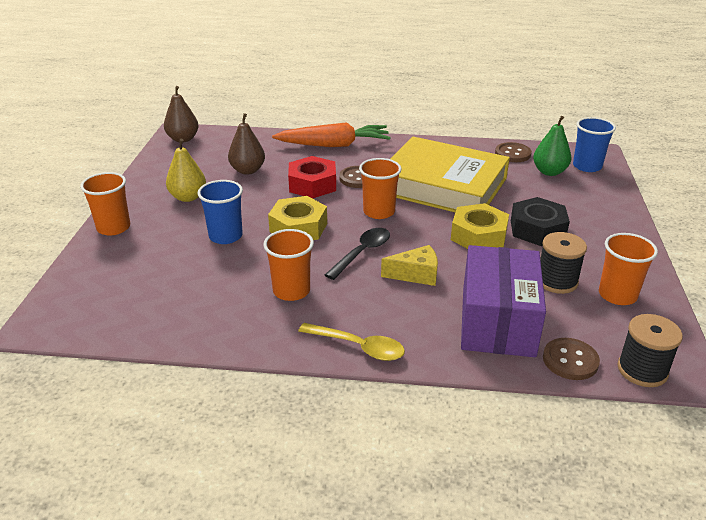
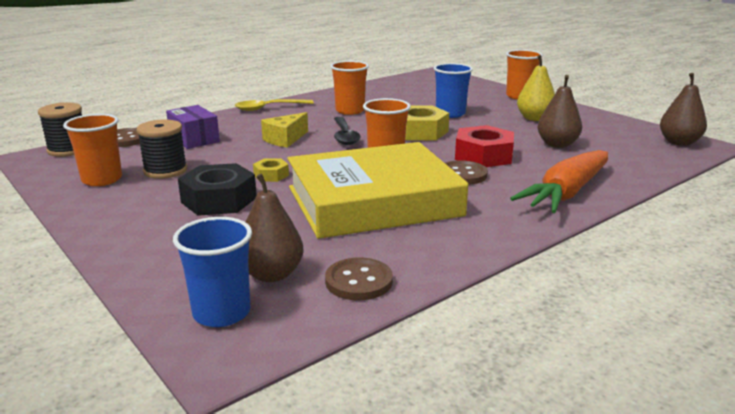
camera: 135 degrees right, 10 degrees down
yellow nut [451,203,509,249] -> yellow nut [253,158,289,182], size x0.52
purple box [461,245,546,357] -> purple box [166,105,220,149], size x0.57
green pear [533,116,571,176] -> brown pear [246,173,304,282]

